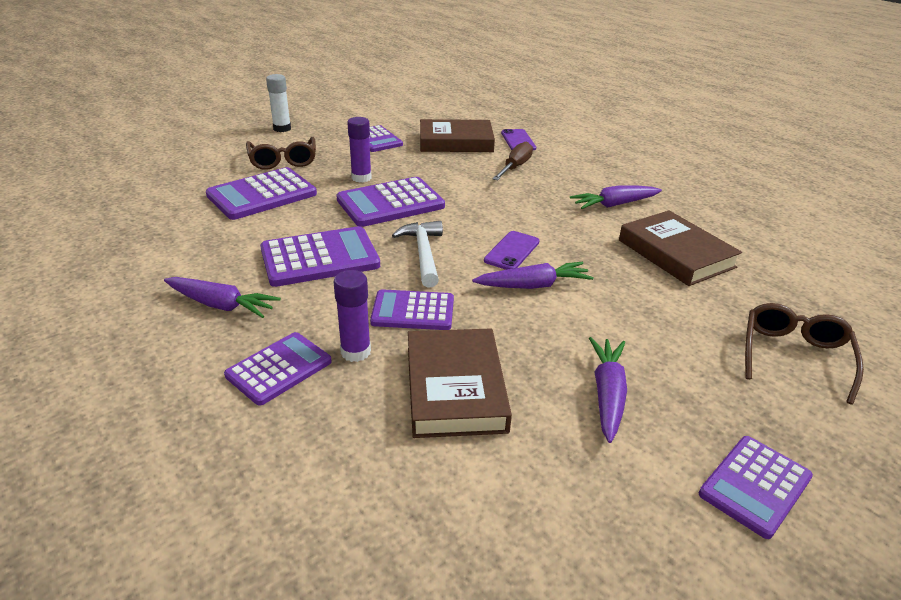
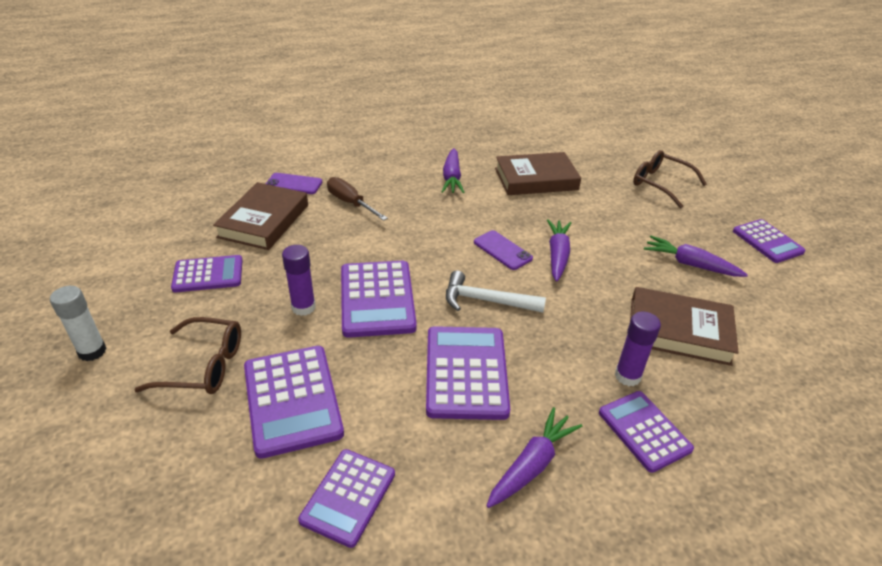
camera: 70 degrees left, 5 degrees up
purple calculator [370,289,454,330] -> purple calculator moved to [298,449,395,548]

